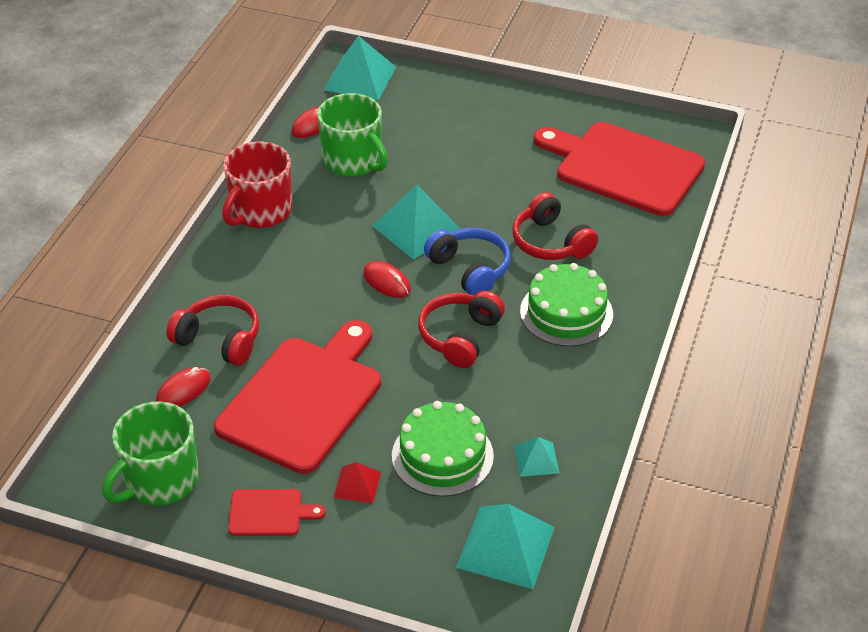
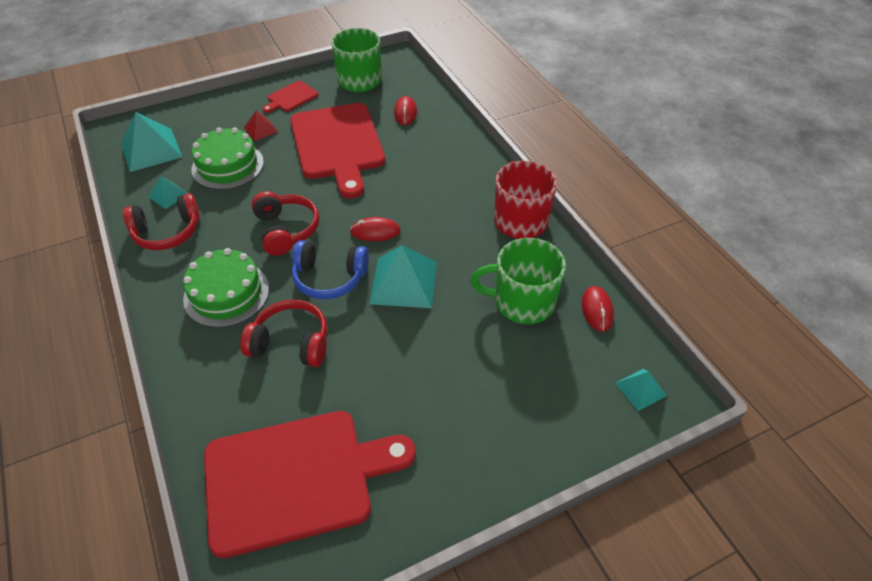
camera: 135 degrees right, 5 degrees up
red headphones [167,295,259,366] -> red headphones moved to [123,193,200,250]
turquoise pyramid [324,36,396,100] -> turquoise pyramid [615,369,667,411], size x0.53

